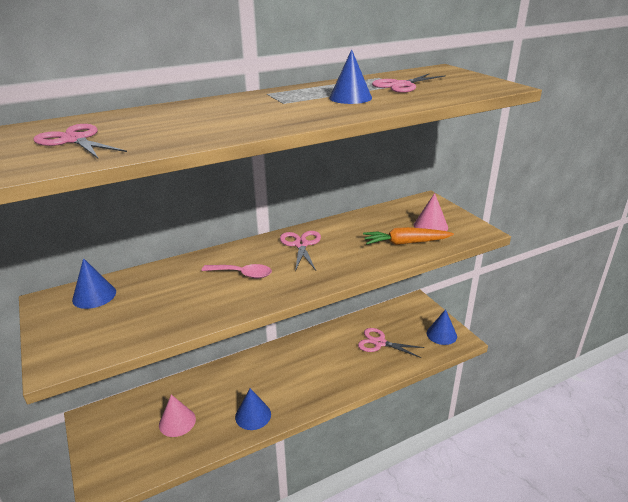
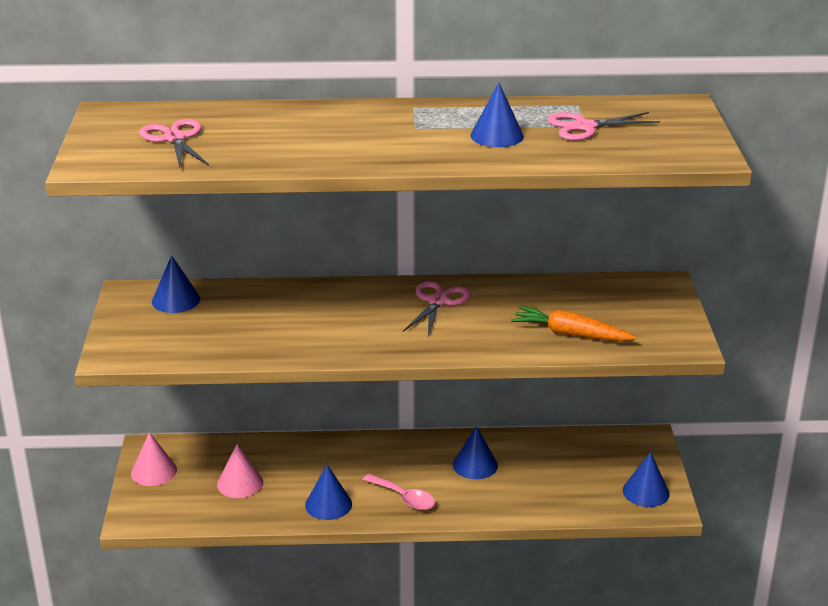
camera: 25 degrees right, 0 degrees up
pink spoon [202,264,272,279] -> pink spoon moved to [363,474,435,510]
pink scissors [358,328,425,358] -> none
pink cone [414,193,448,231] -> pink cone moved to [131,432,177,486]
none -> blue cone [453,426,498,479]

